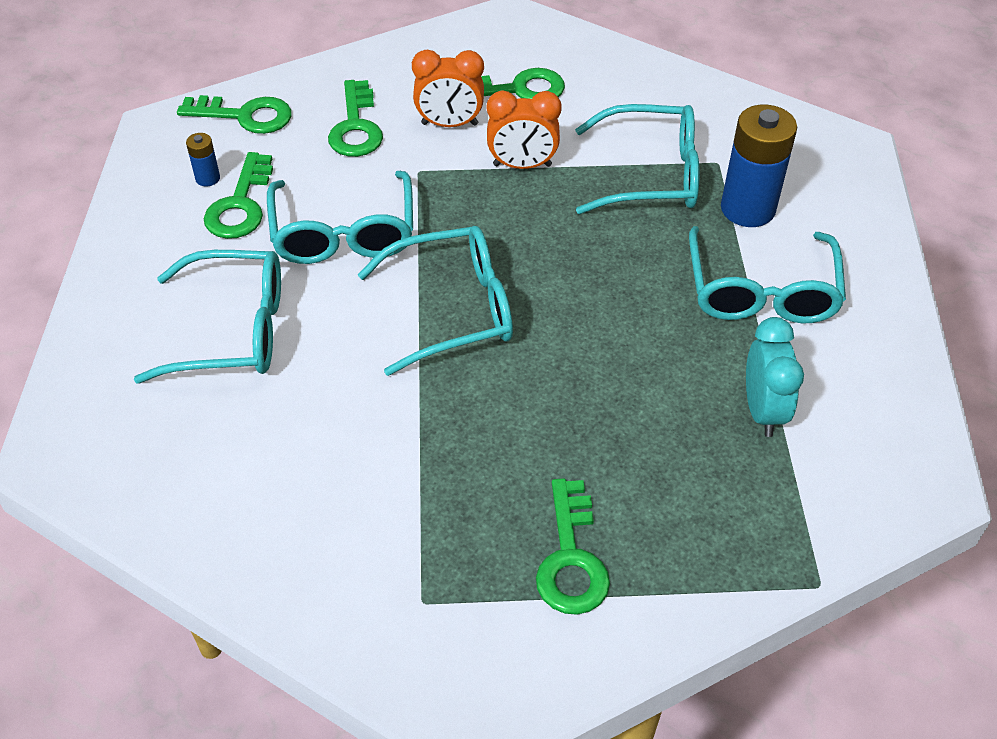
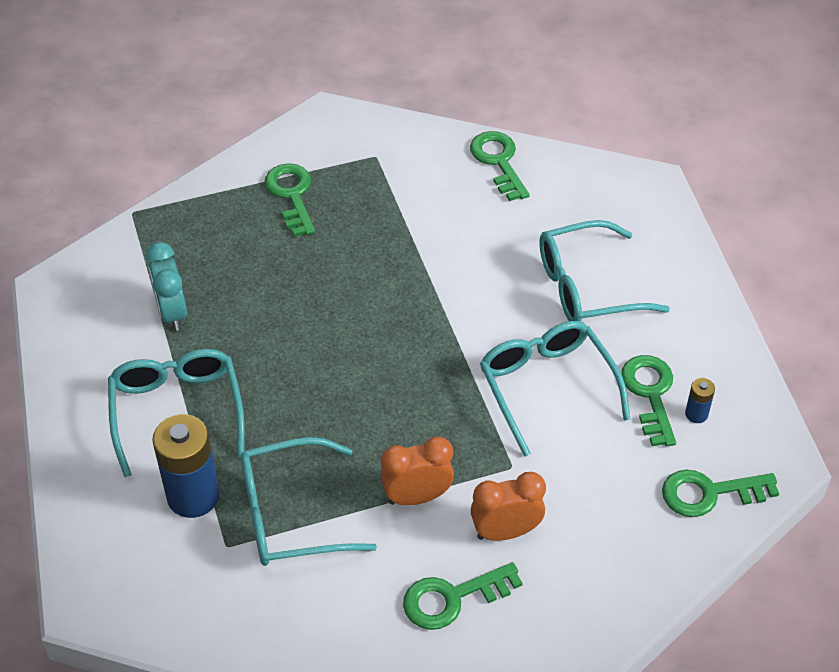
camera: 165 degrees right, 0 degrees up
green key [328,80,383,157] -> green key moved to [470,131,530,201]
turquoise glasses [357,226,513,376] -> none

